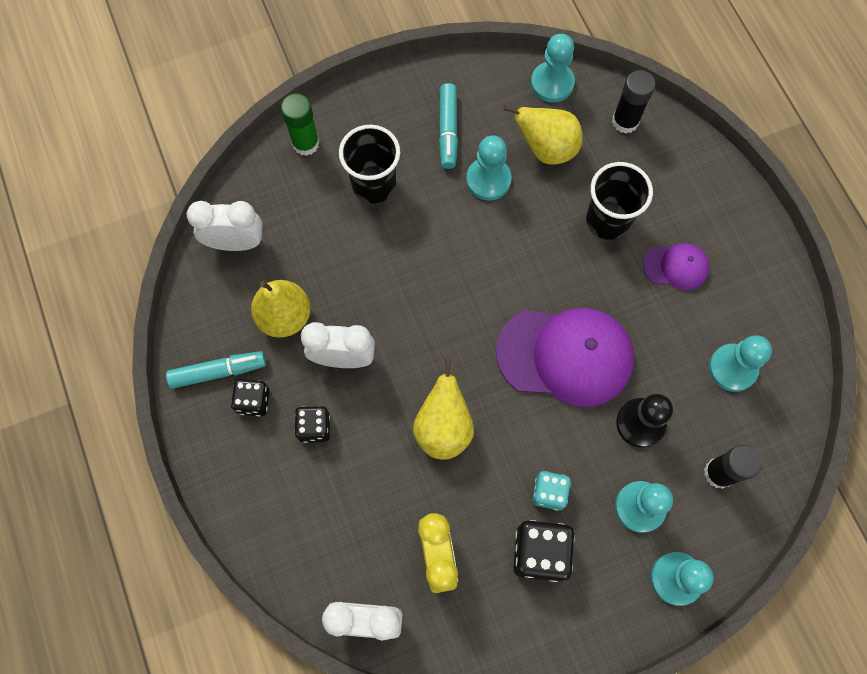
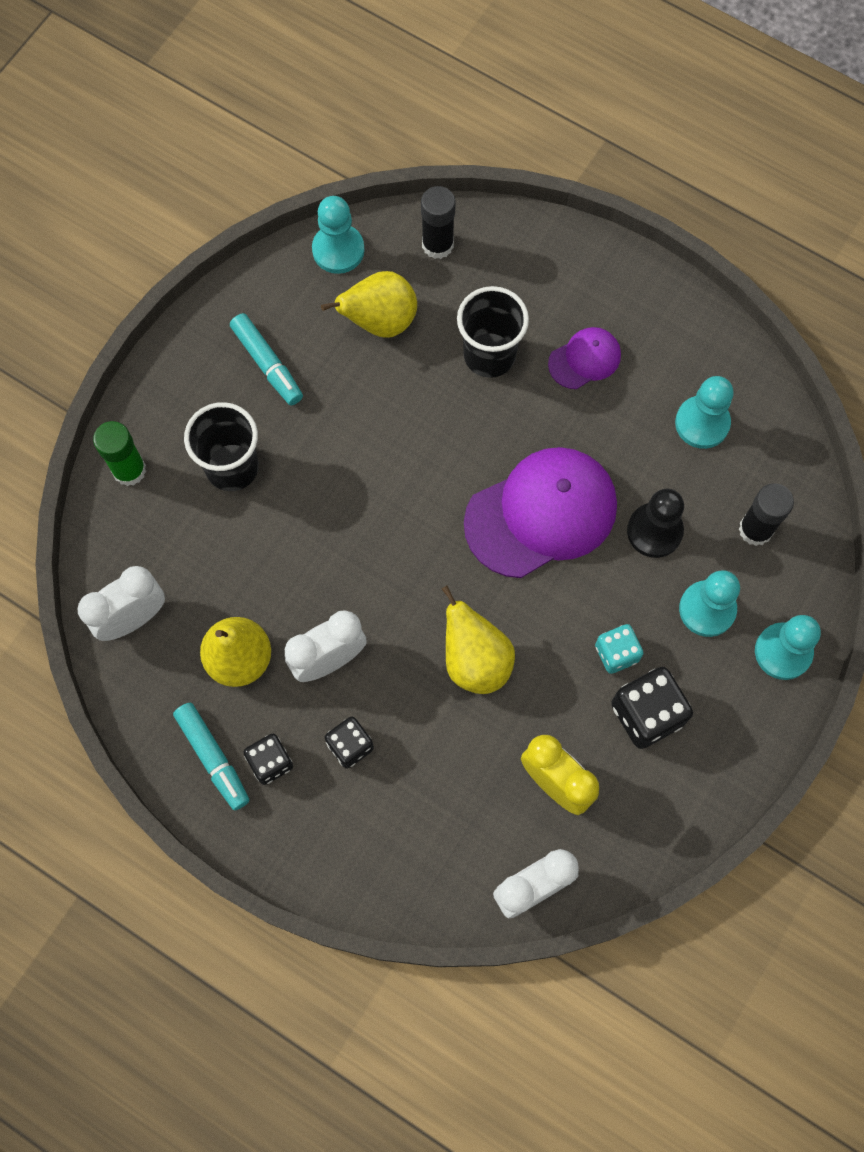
camera: 35 degrees left, 0 degrees up
turquoise marker [166,351,266,389] -> turquoise marker turned 105 degrees clockwise [173,703,249,810]
turquoise pawn [466,135,512,201] -> none

